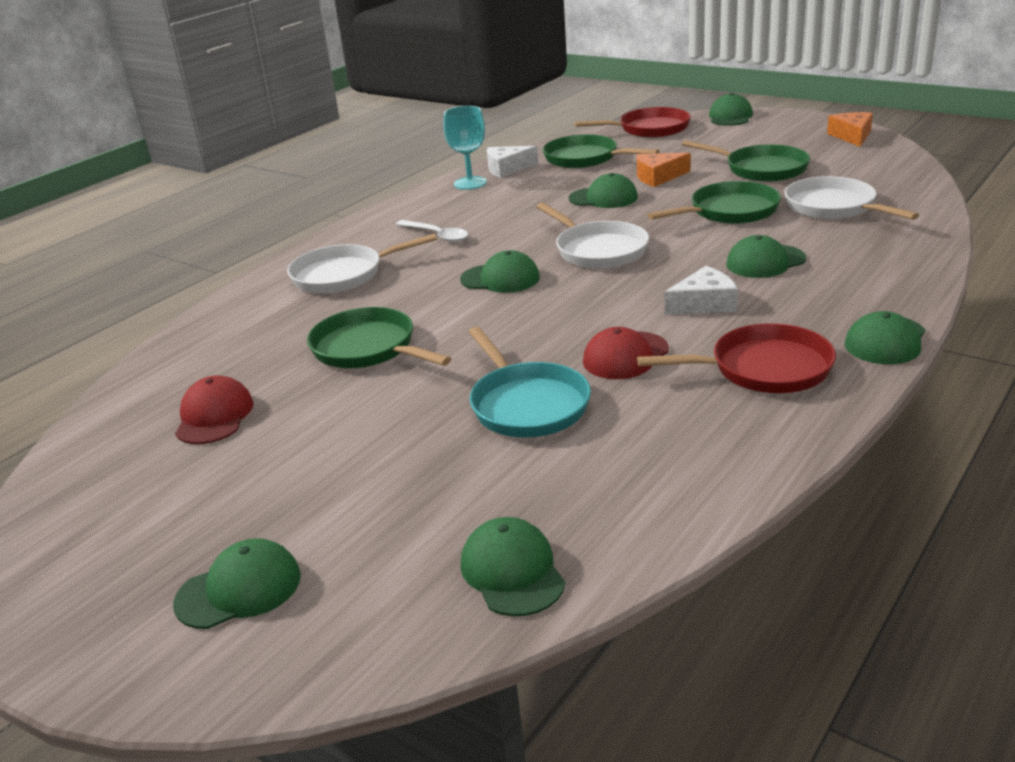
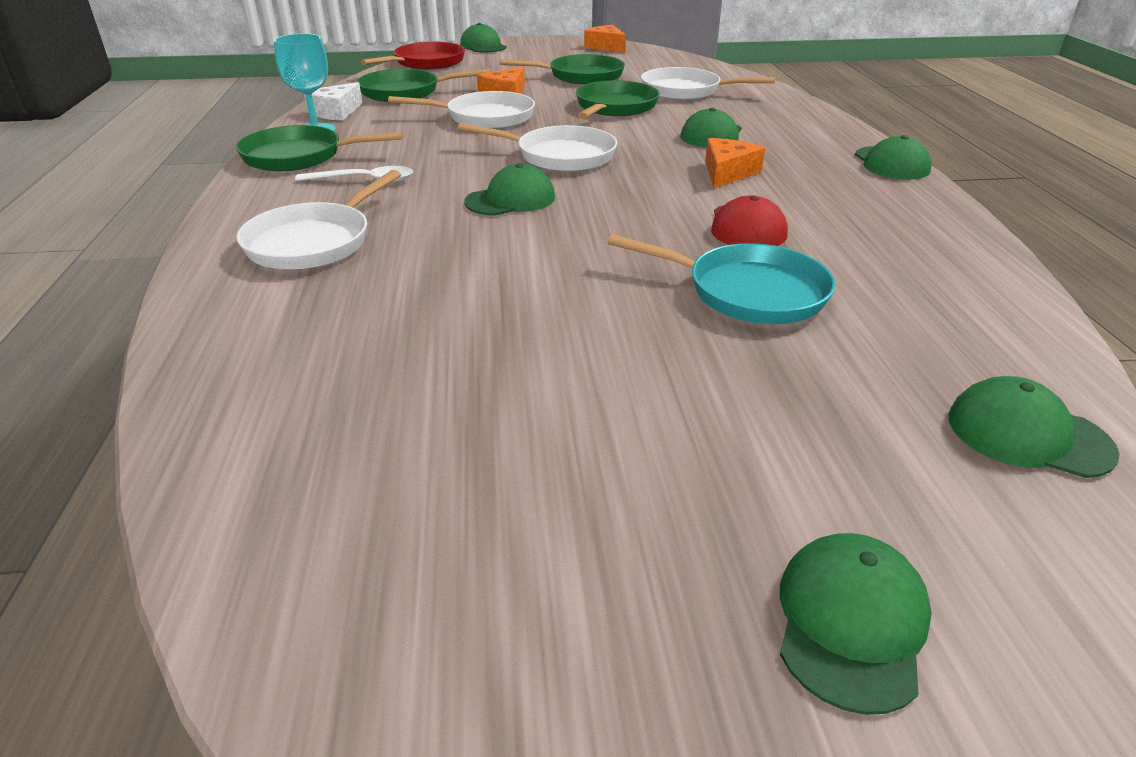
camera: 45 degrees left, 5 degrees up
red cap [175,376,254,444] -> none
green pan [307,307,452,368] -> green pan moved to [236,125,403,171]
green cap [569,173,638,208] -> white pan [388,91,535,129]
red pan [637,323,836,393] -> none
white cheese [664,266,738,315] -> orange cheese [705,138,765,188]

